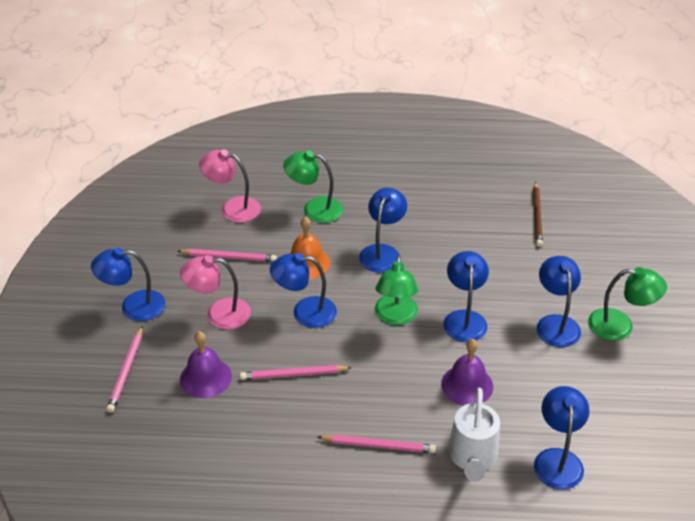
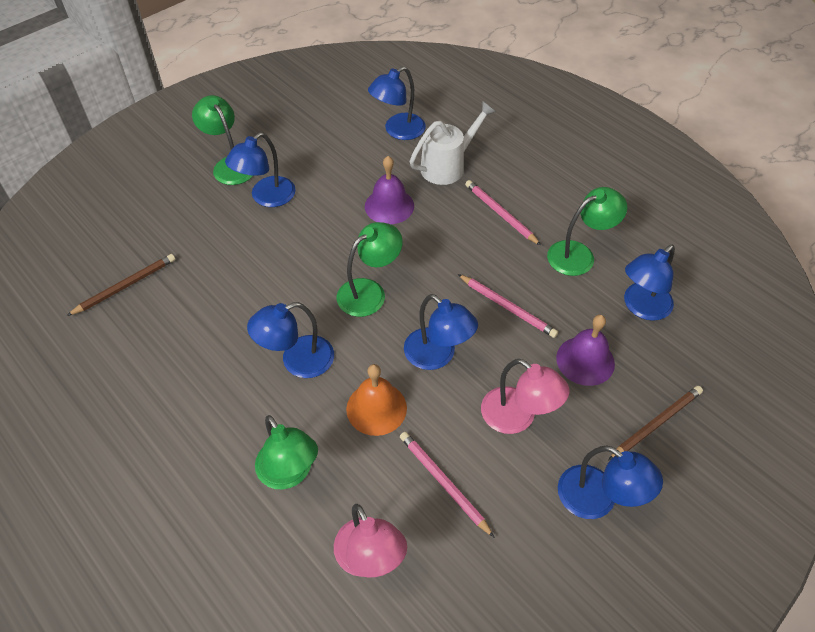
camera: 135 degrees left, 10 degrees up
pink pencil [106,326,143,413] -> brown pencil [608,386,703,461]
blue lamp [443,251,489,342] -> blue lamp moved to [624,245,675,321]
none -> green lamp [547,187,627,276]

